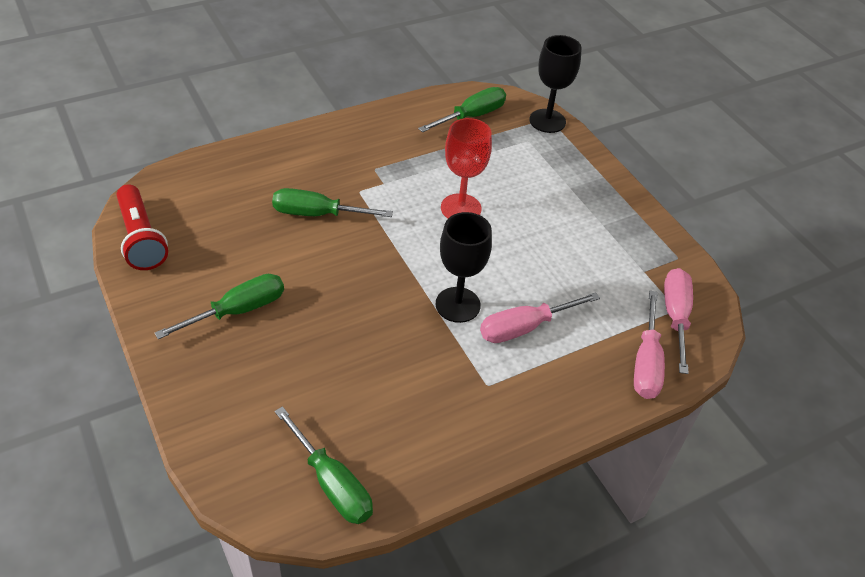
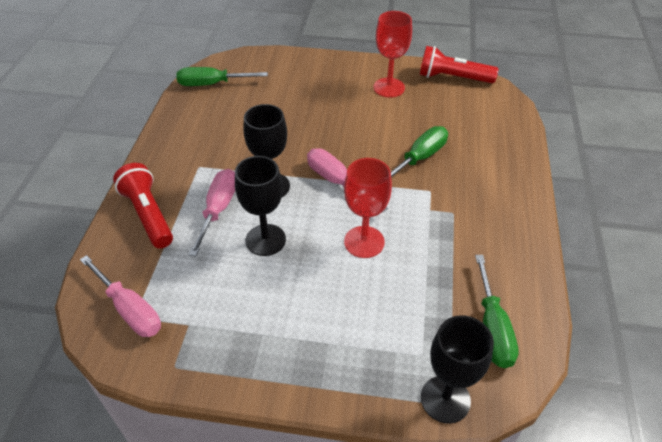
camera: 130 degrees right, 0 degrees up
green screwdriver [155,274,284,339] -> none
pink screwdriver [634,291,665,399] -> pink screwdriver moved to [307,148,388,212]
none -> red flashlight [113,163,173,248]
none -> black goblet [235,156,286,256]
none -> red goblet [373,11,412,98]

